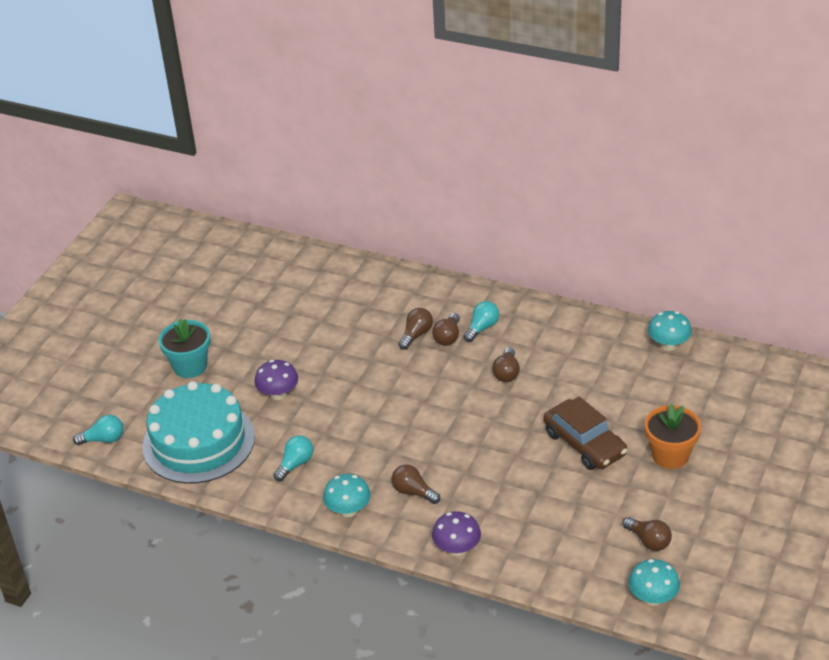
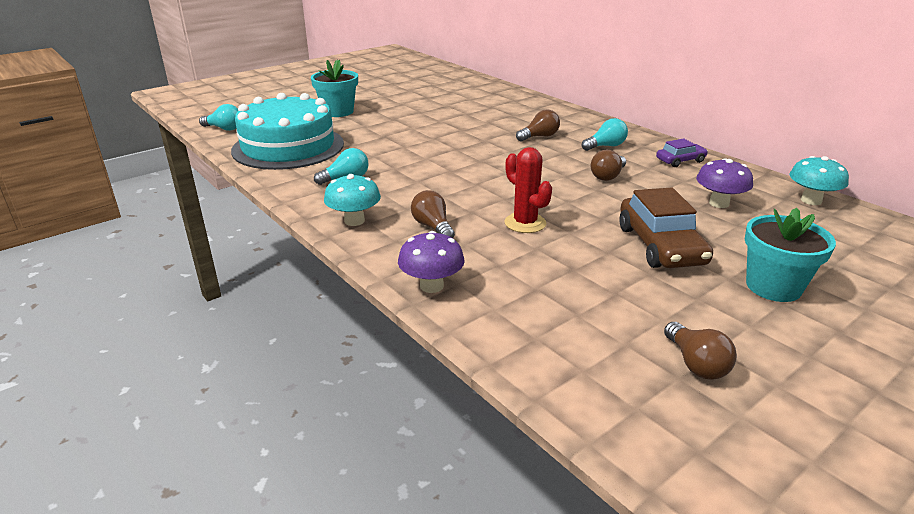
camera: 25 degrees right, 10 degrees down
purple mushroom [254,360,298,400] -> purple mushroom moved to [696,158,753,208]
brown light bulb [432,313,460,346] -> none
turquoise mushroom [629,559,680,606] -> none
orange flower pot [645,404,701,469] -> turquoise flower pot [745,208,836,302]
none -> red cactus [504,147,552,233]
none -> purple car [656,139,708,167]

